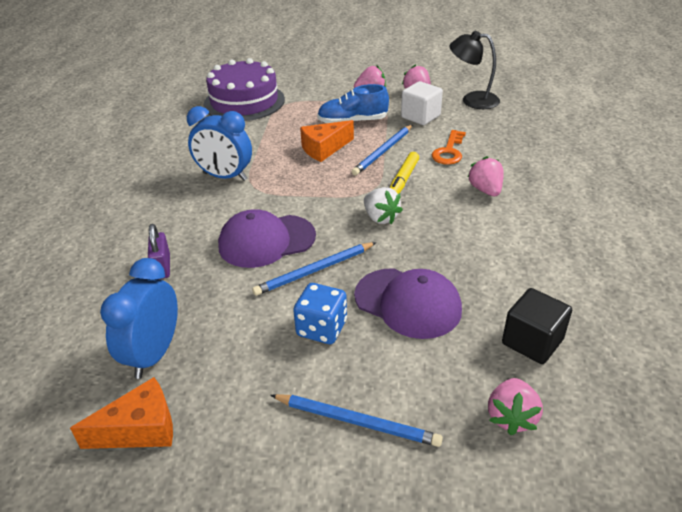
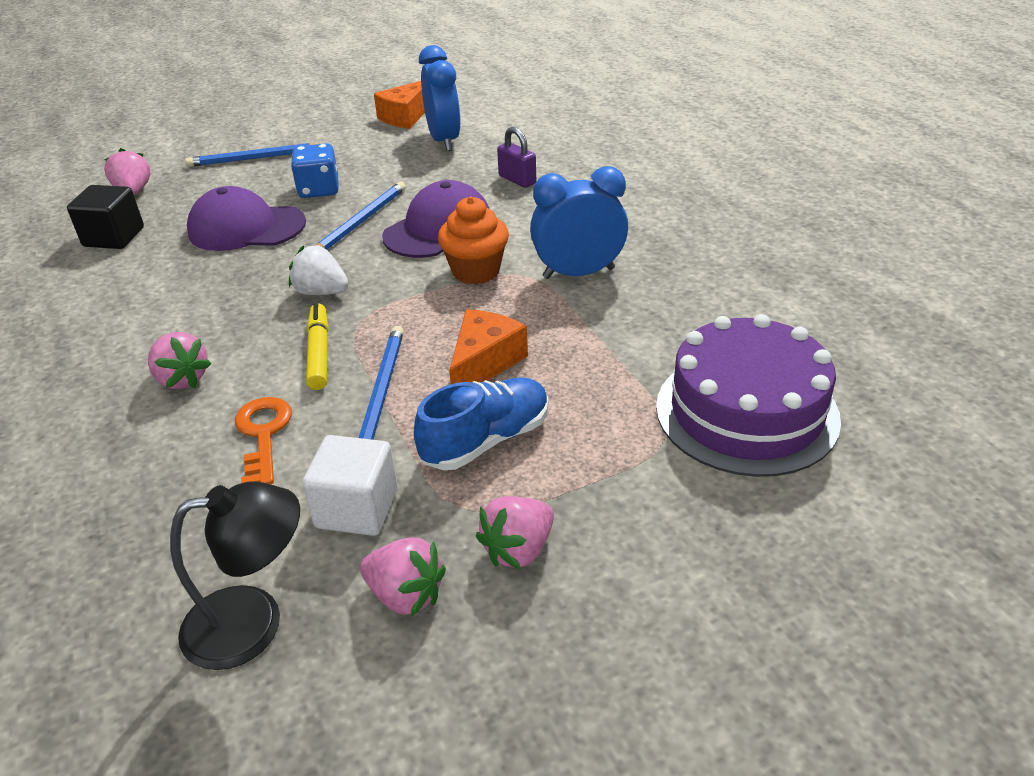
camera: 150 degrees right, 0 degrees up
none -> orange cupcake [438,197,509,284]

